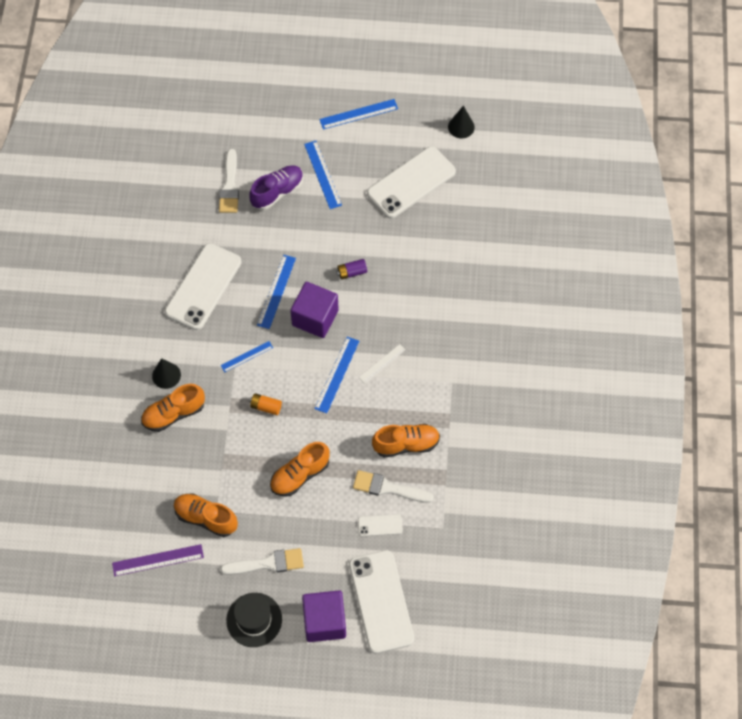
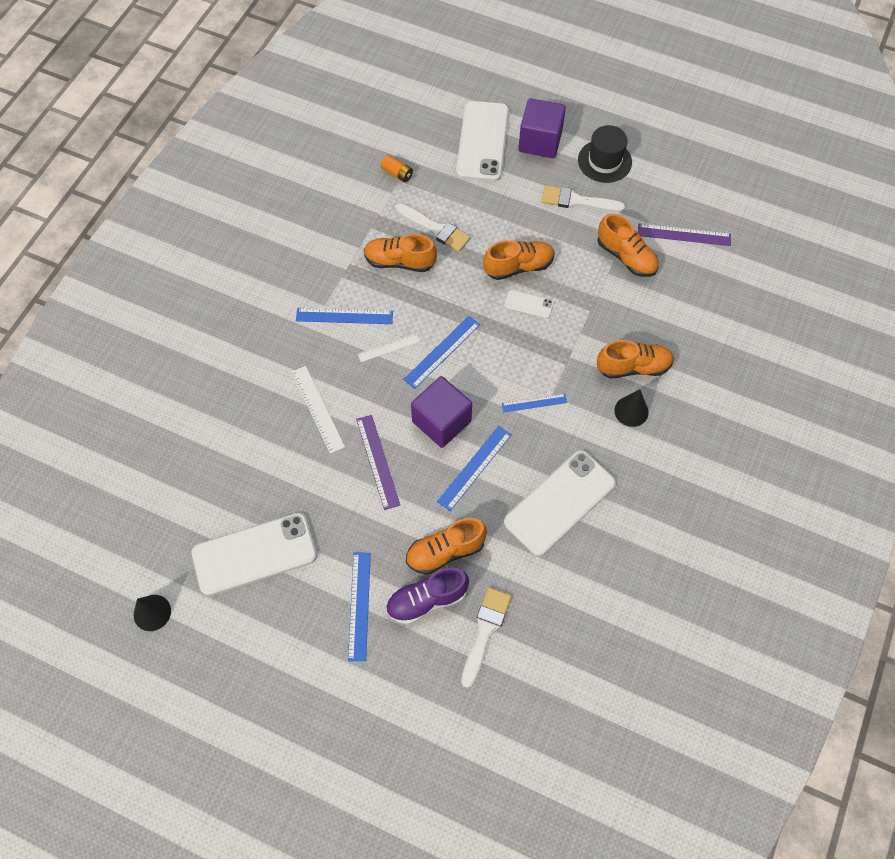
camera: 160 degrees left, 0 degrees up
orange battery [250,393,282,415] -> orange battery moved to [381,154,413,182]
blue ruler [319,99,398,130] -> blue ruler moved to [296,308,393,324]
purple battery [336,259,367,279] -> purple ruler [356,415,400,510]
white phone [358,514,403,537] -> white phone moved to [504,290,554,318]
none -> white ruler [291,366,345,454]
none -> orange shoe [406,518,487,575]

